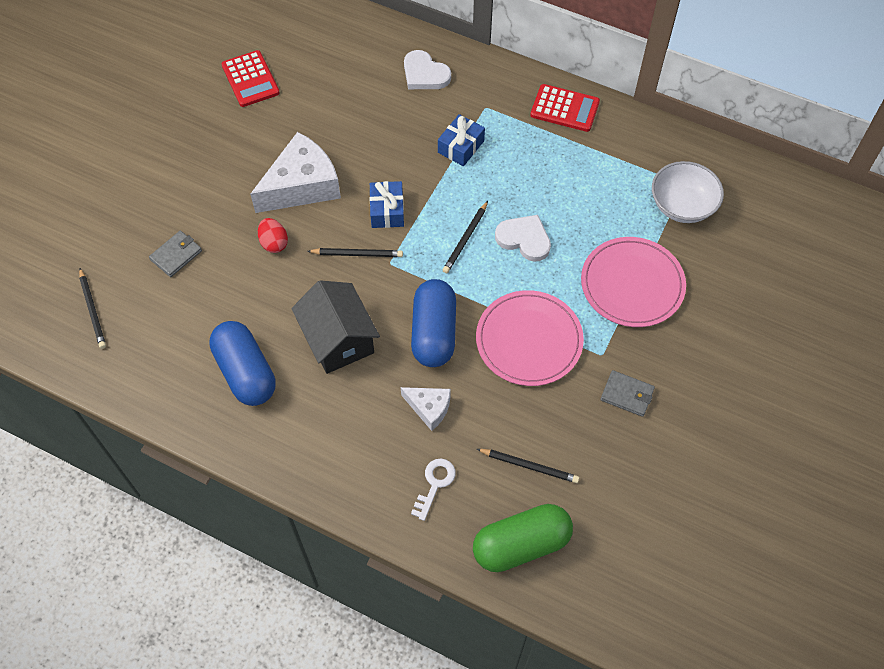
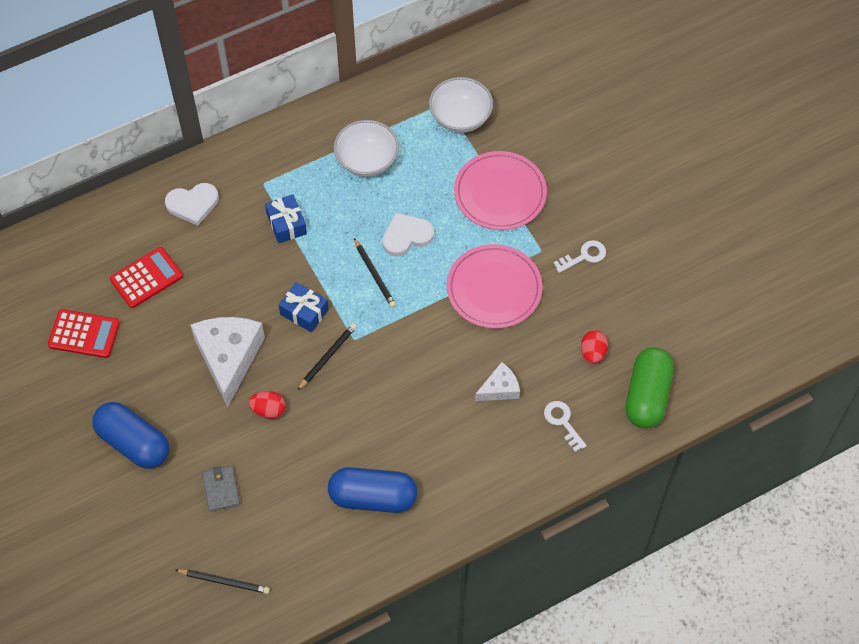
camera: 55 degrees left, 0 degrees up
black house [291,280,380,374] -> none
blue capsule [411,279,456,367] -> blue capsule moved to [92,402,169,469]
black pencil [477,449,579,483] -> red egg [581,330,608,364]
red calculator [530,84,600,132] -> red calculator moved to [110,247,183,308]
grey wallet [600,370,655,417] -> white key [553,240,606,273]
none -> white bowl [334,120,399,177]

